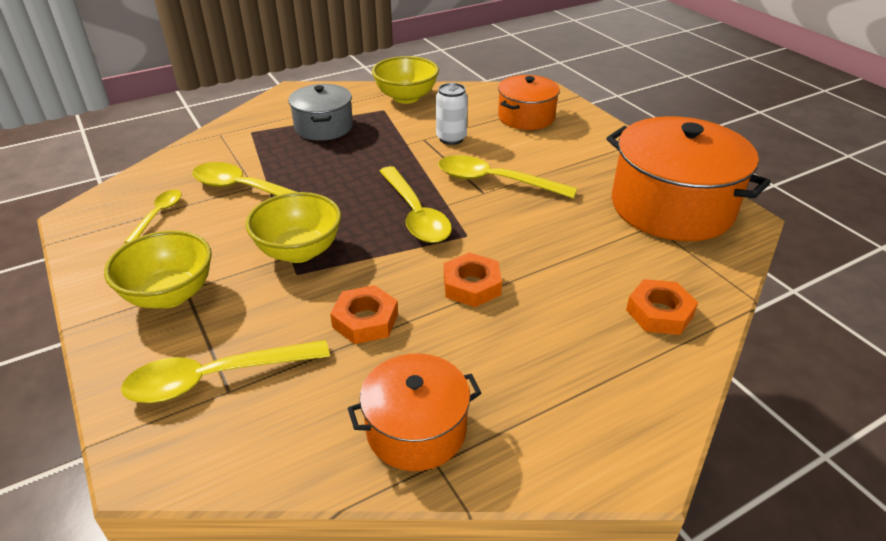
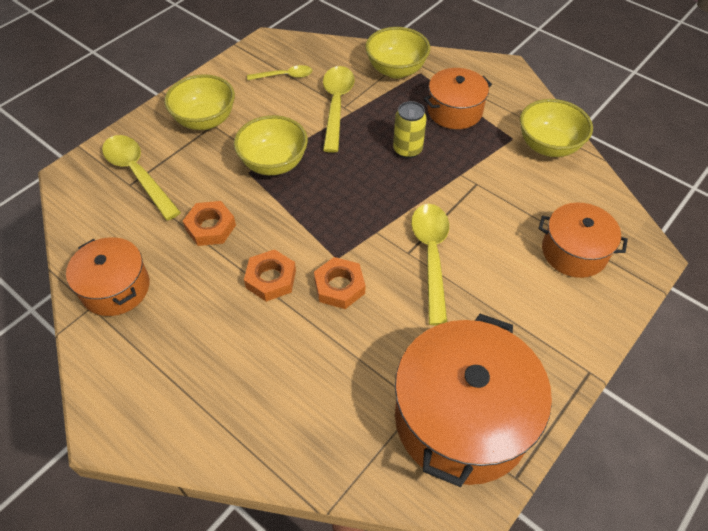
camera: 70 degrees right, 15 degrees up
grey pot [288,84,353,141] -> orange pot [424,68,492,129]
yellow spoon [379,166,452,243] -> none
white can [436,83,468,145] -> none
orange nut [626,279,698,335] -> orange nut moved to [314,257,365,309]
none -> yellow bowl [365,27,430,79]
none -> yellow can [393,101,427,159]

